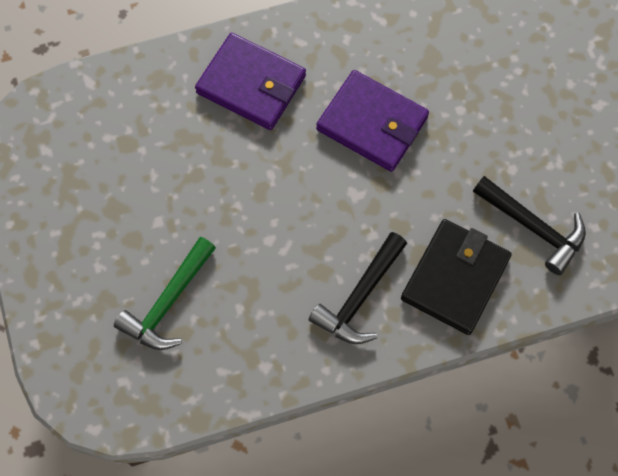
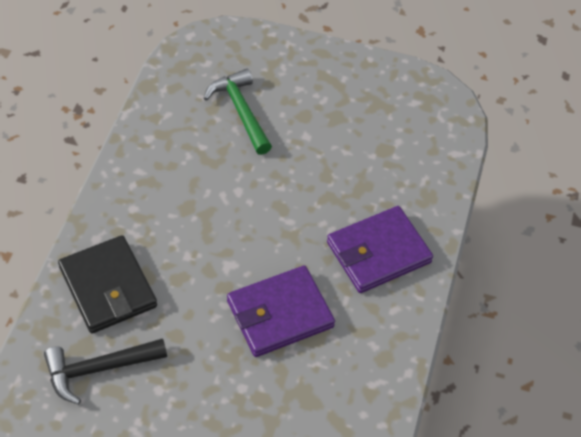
camera: 120 degrees right, 15 degrees down
black hammer [309,232,407,344] -> none

